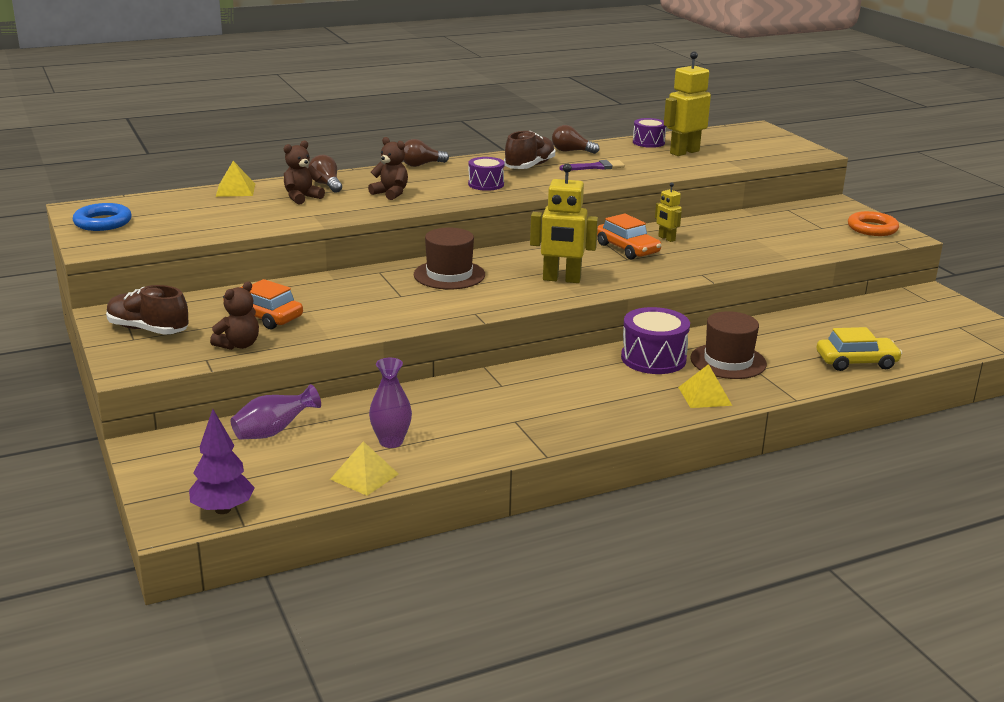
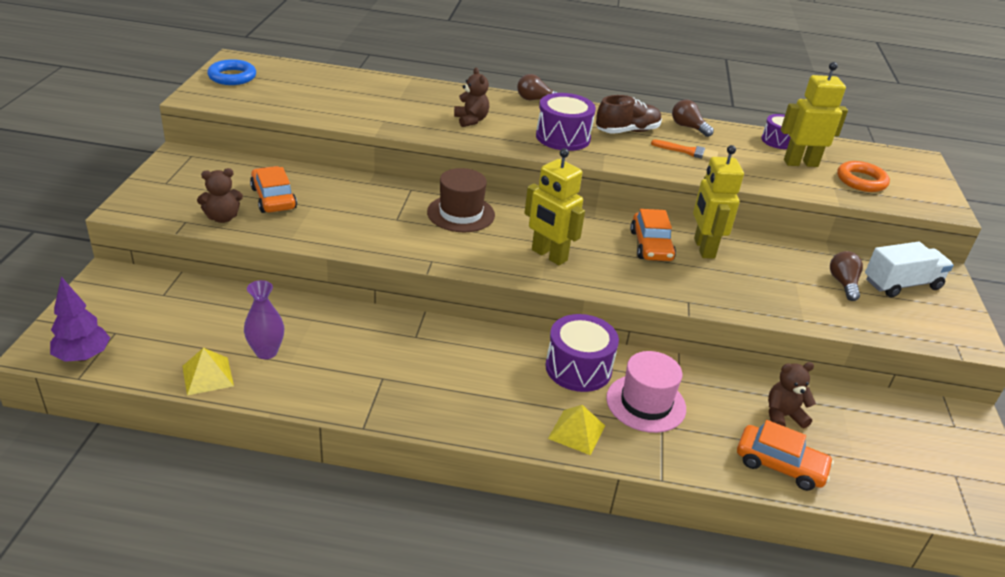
camera: 30 degrees right, 10 degrees up
brown shoe [106,285,189,335] -> none
yellow pyramid [216,161,255,197] -> none
purple vase [230,384,321,440] -> none
brown teddy bear [284,141,325,205] -> brown teddy bear moved to [768,362,816,428]
brown light bulb [308,155,342,193] -> brown light bulb moved to [830,251,863,301]
purple drum [468,157,505,191] -> purple drum [536,93,596,151], size x1.58
purple brush [560,160,625,171] -> orange brush [651,139,718,160]
yellow robot [655,183,682,242] -> yellow robot [693,145,744,259], size x1.88
brown hat [690,311,767,379] -> pink hat [606,351,686,433]
yellow car [816,327,902,371] -> orange car [737,420,834,491]
orange ring [848,211,899,236] -> orange ring moved to [837,161,890,192]
none -> white truck [865,242,954,297]

